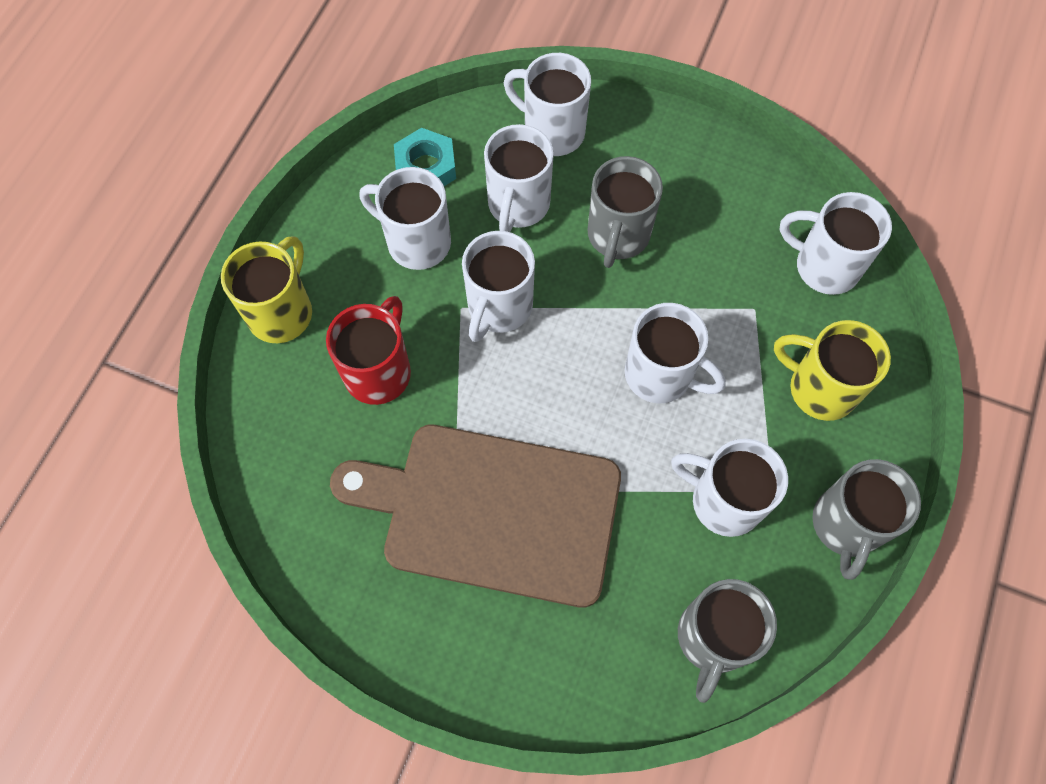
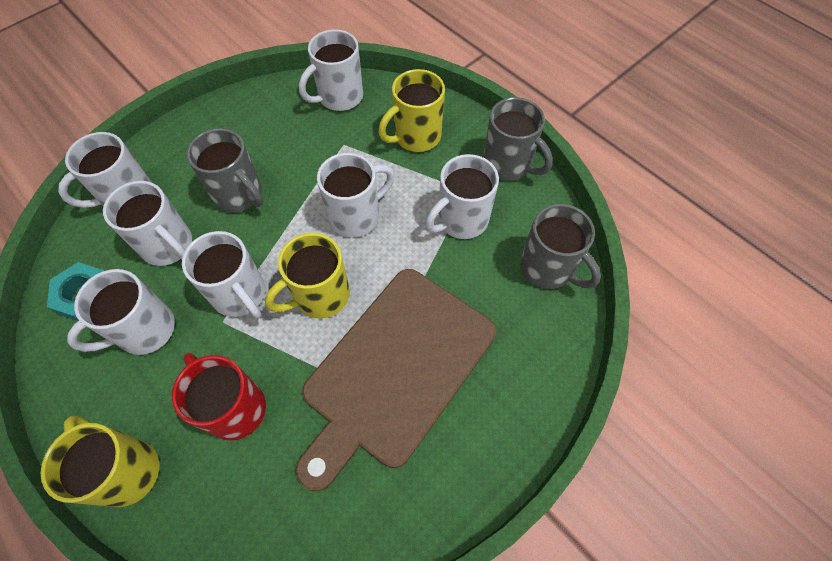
camera: 65 degrees left, 5 degrees down
none -> yellow mug [265,233,350,318]

